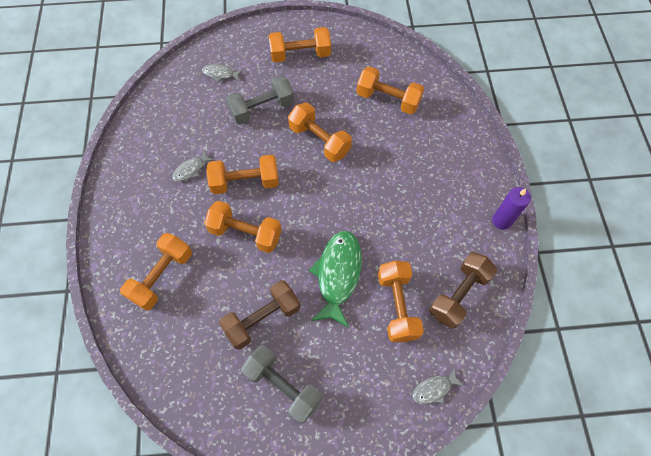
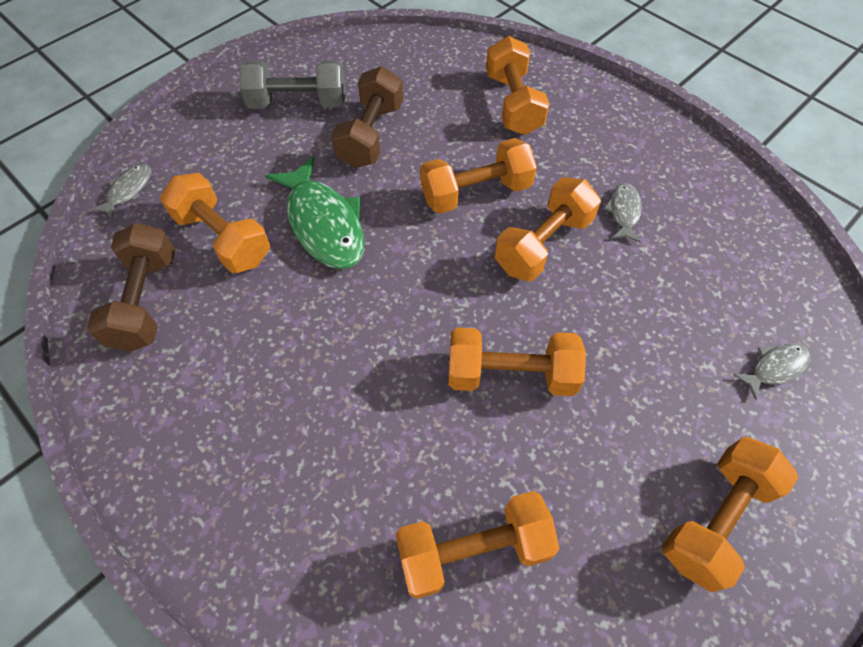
camera: 140 degrees right, 5 degrees down
grey dumbbell [226,75,294,124] -> none
purple candle [492,187,531,230] -> none

